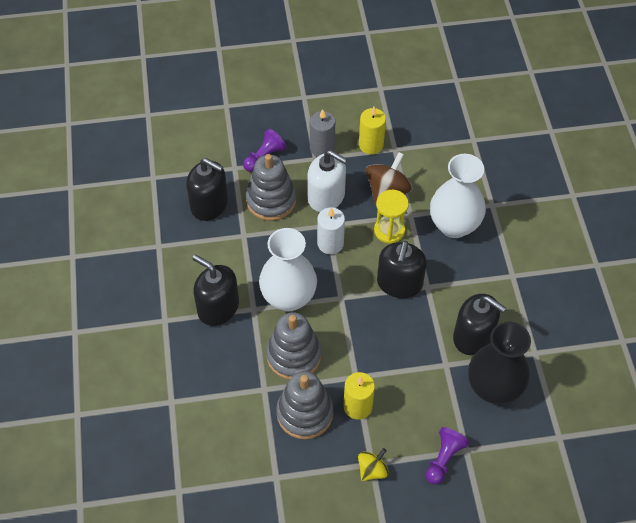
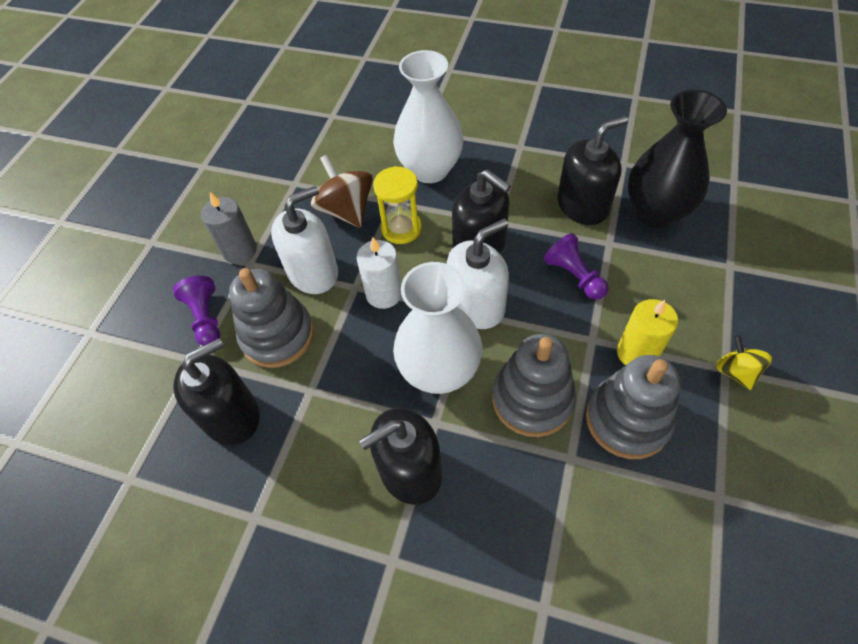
camera: 60 degrees left, 0 degrees up
yellow candle [359,107,386,154] -> none
purple pawn [426,427,469,484] -> purple pawn moved to [544,233,608,300]
none -> white soap dispenser [447,219,509,329]

